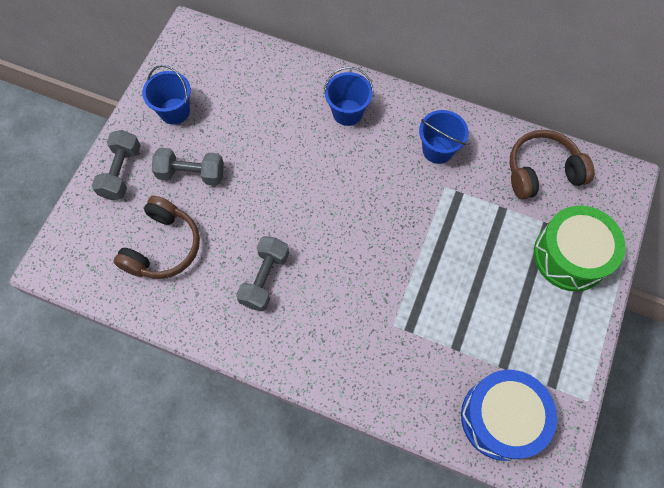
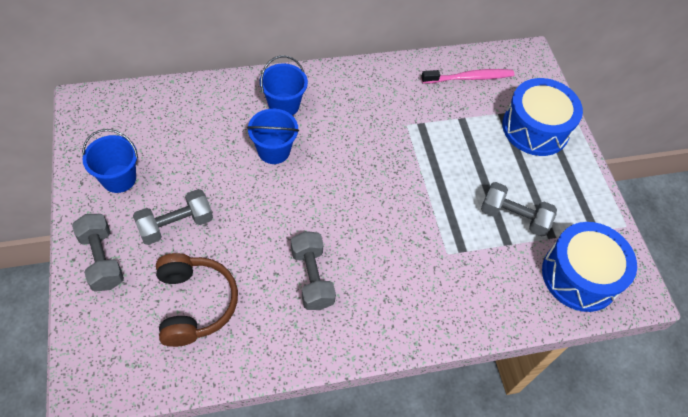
camera: 40 degrees left, 10 degrees down
blue bucket [419,110,469,164] -> blue bucket moved to [247,109,299,164]
brown headphones [510,130,595,200] -> pink toothbrush [421,69,514,83]
green drum [534,205,626,292] -> blue drum [502,78,583,156]
none -> grey dumbbell [481,182,557,237]

